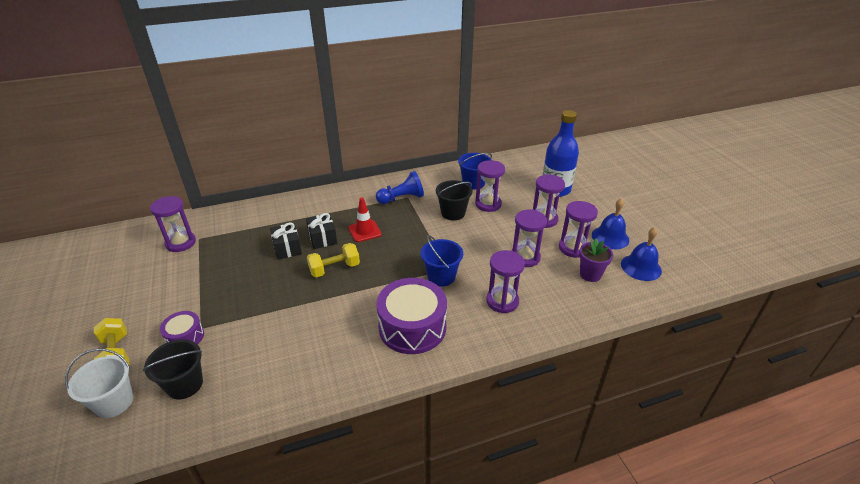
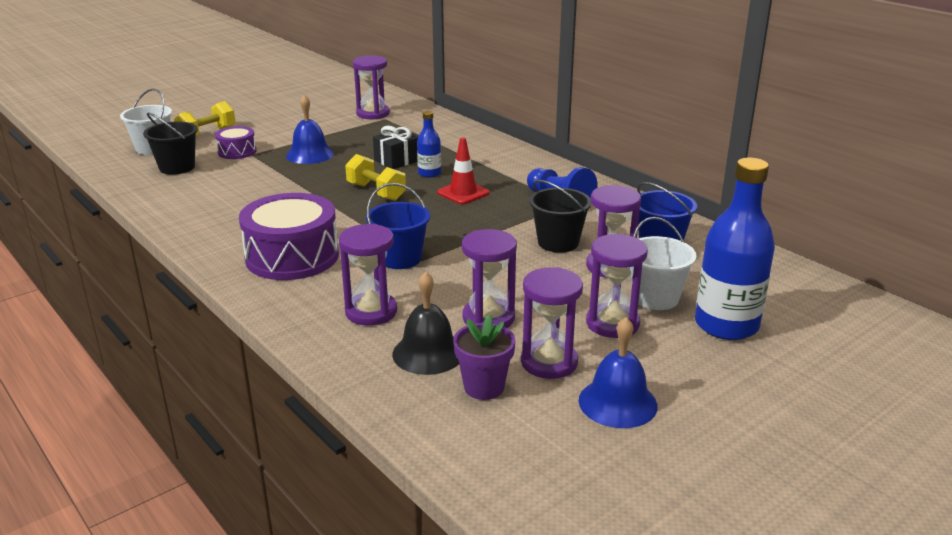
camera: 70 degrees right, 10 degrees down
black gift [306,213,337,249] -> blue bottle [417,111,441,178]
blue bell [621,227,662,281] -> blue bell moved to [286,95,334,164]
none -> black bell [392,272,459,375]
none -> white bucket [631,217,697,310]

